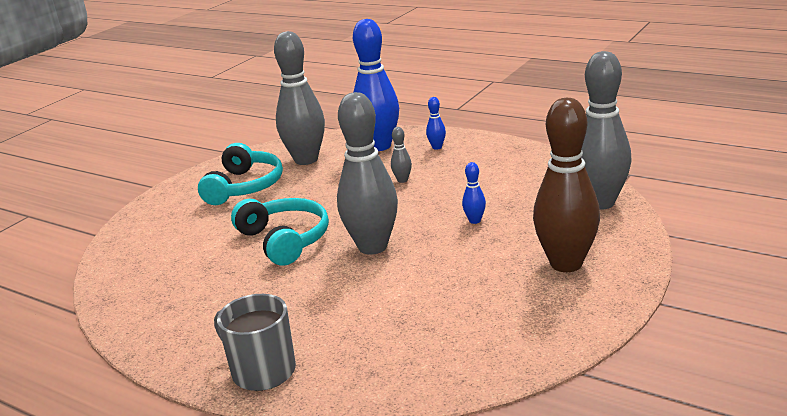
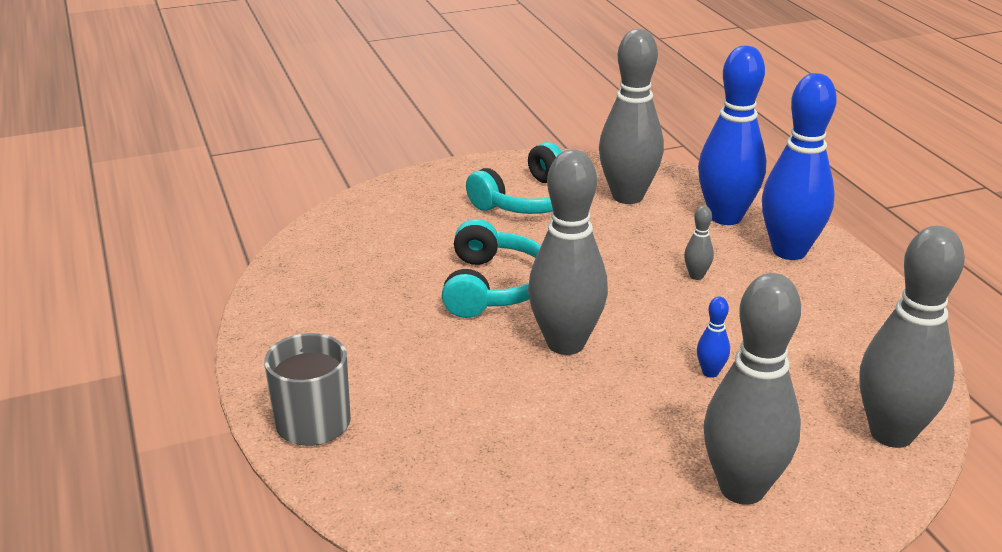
camera: 35 degrees right, 5 degrees up
blue bowling pin [426,97,446,150] -> blue bowling pin [762,73,837,260], size x2.46
brown bowling pin [533,98,600,272] -> grey bowling pin [703,273,801,505]

